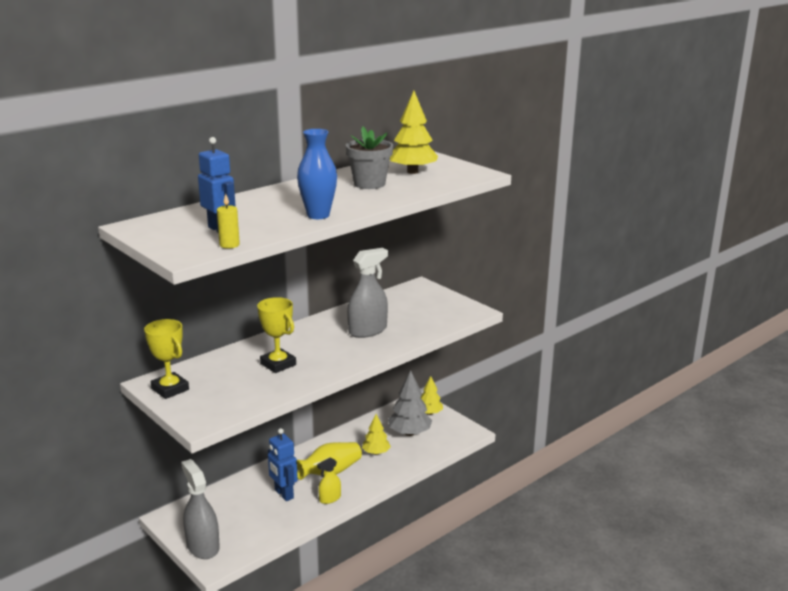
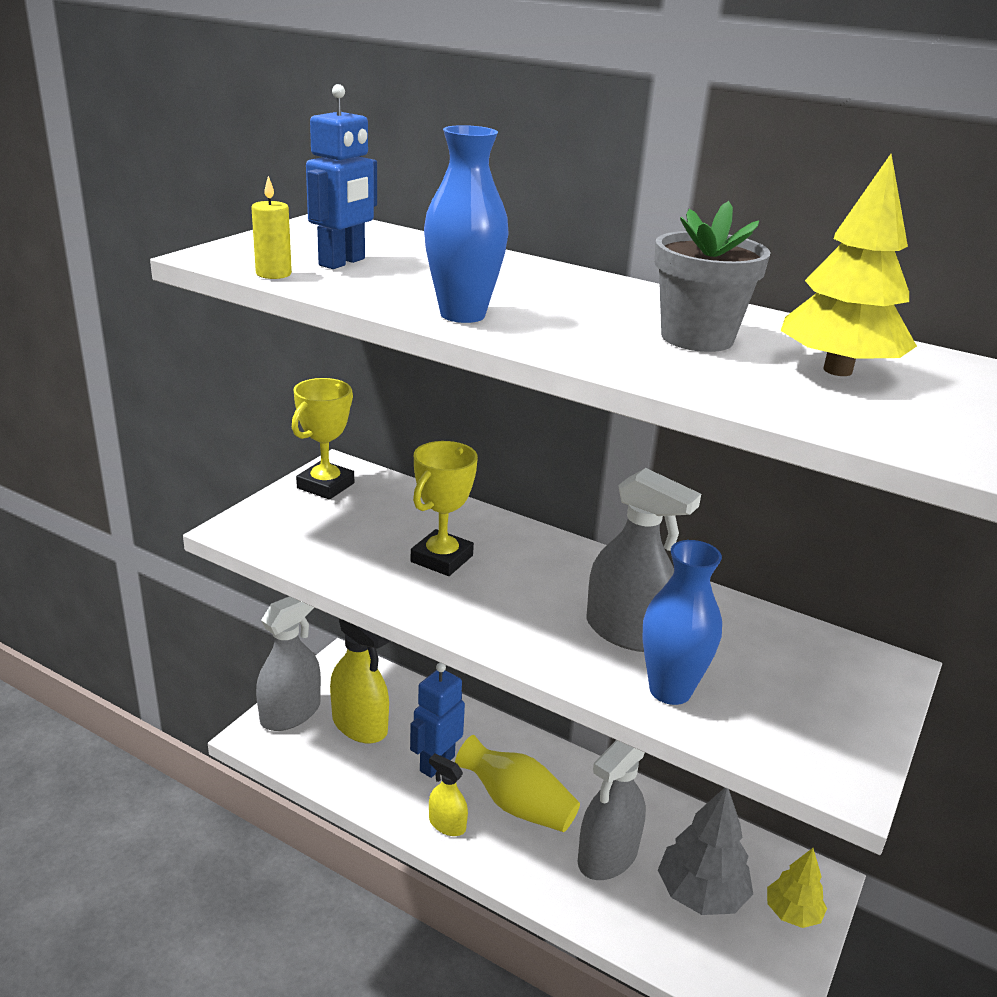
camera: 70 degrees right, 5 degrees up
yellow tree [362,414,391,455] -> grey spray bottle [578,740,646,880]
none -> yellow spray bottle [330,618,390,743]
none -> blue vase [643,540,722,705]

